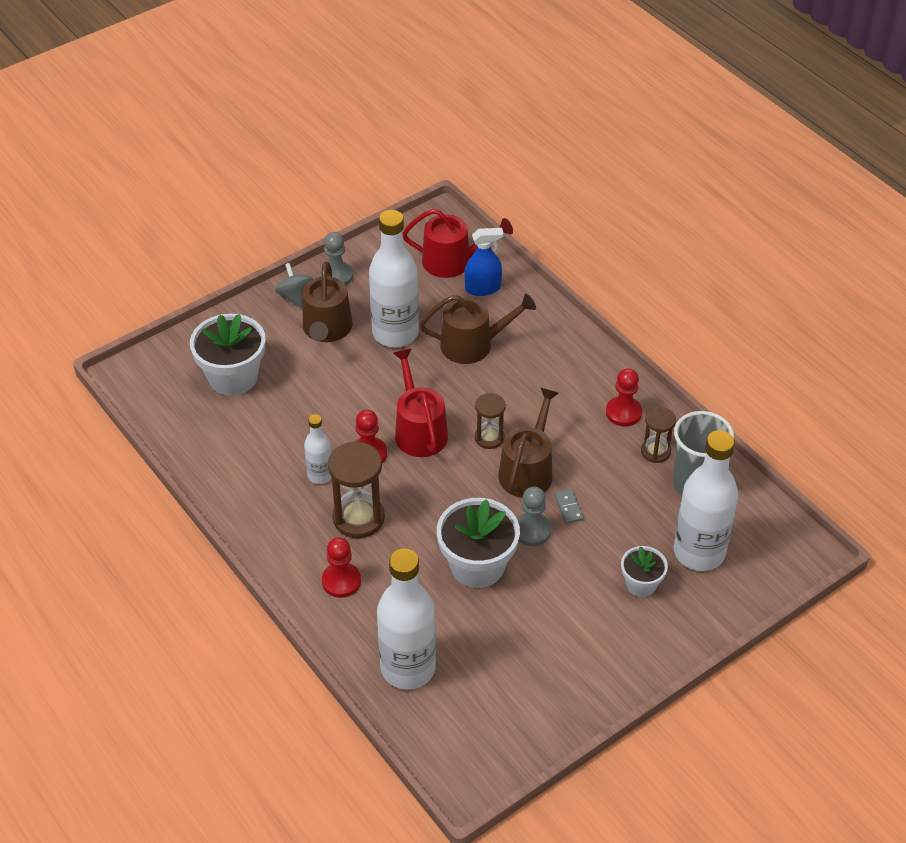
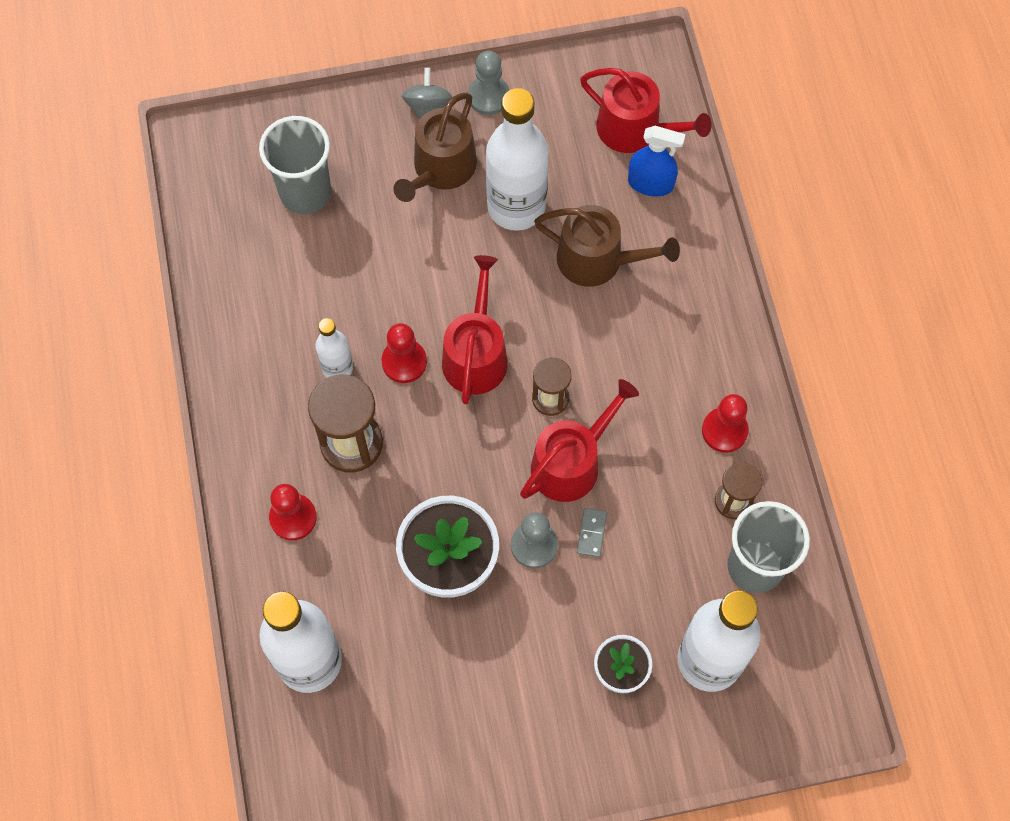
camera: 25 degrees right, 20 degrees up
white flower pot [190,314,266,396] -> grey cup [259,116,331,214]
brown watering can [498,388,559,498] -> red watering can [520,379,639,502]

